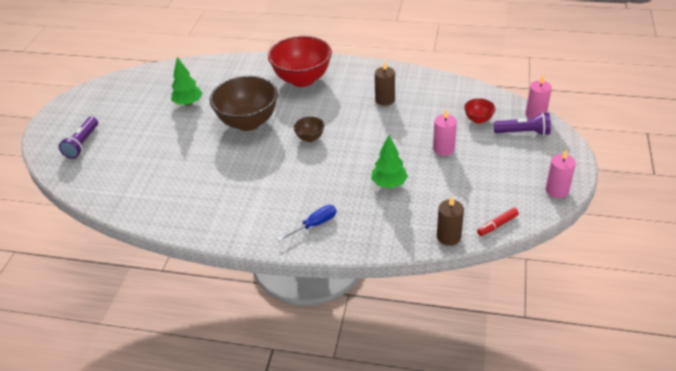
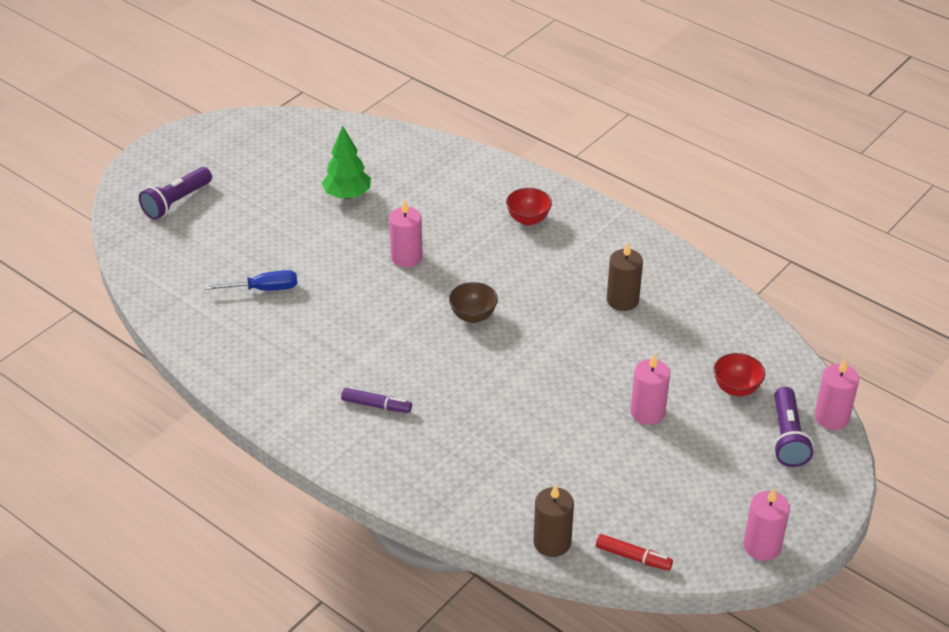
camera: 25 degrees right, 0 degrees up
brown bowl [210,76,278,131] -> pink candle [389,200,423,267]
red bowl [268,36,332,87] -> red bowl [506,188,552,226], size x0.45
blue screwdriver [277,205,337,241] -> blue screwdriver moved to [204,270,297,291]
green tree [371,135,408,188] -> none
red marker [477,208,519,236] -> red marker turned 150 degrees counterclockwise [596,534,673,571]
purple flashlight [494,112,551,136] -> purple flashlight turned 60 degrees clockwise [773,387,814,467]
none -> purple marker [341,388,412,413]

